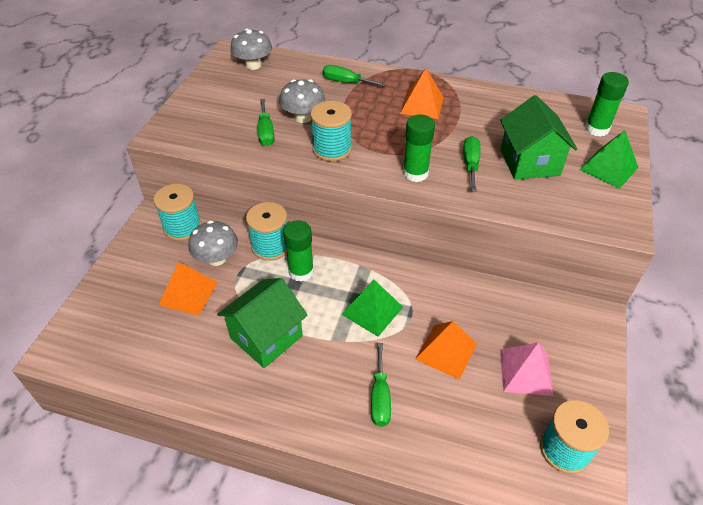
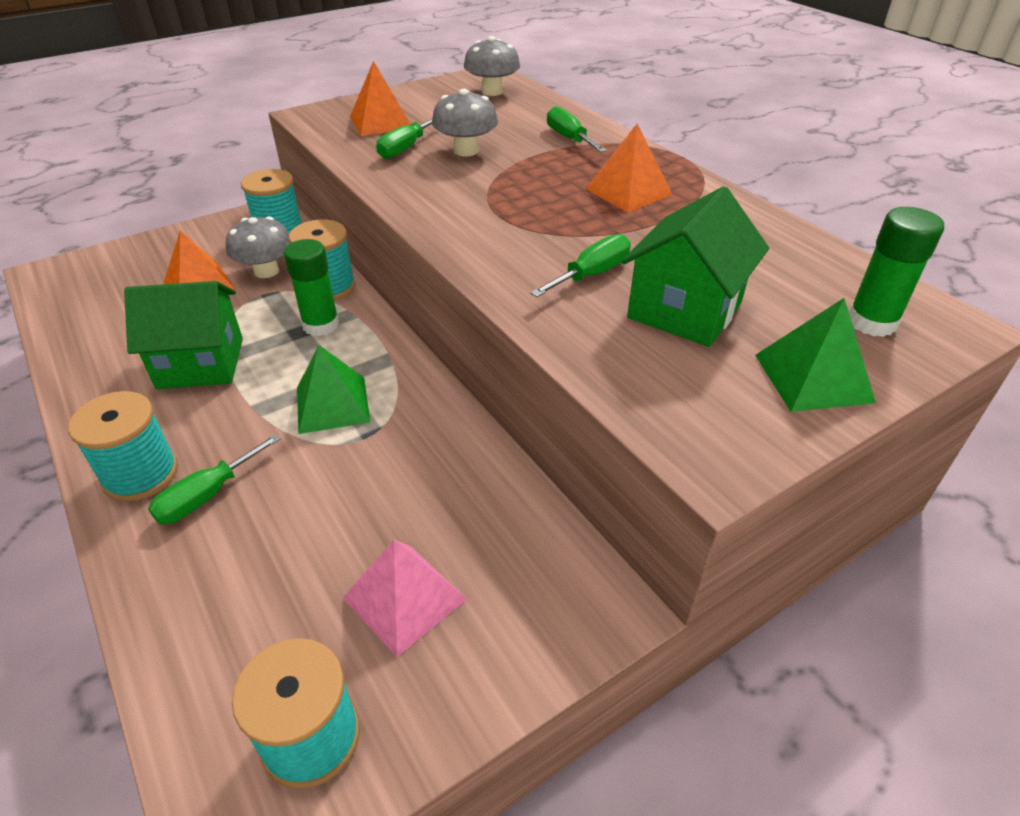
camera: 40 degrees right, 5 degrees down
turquoise spool [310,101,352,161] -> turquoise spool moved to [68,391,178,502]
green glue stick [403,115,435,182] -> none
orange pyramid [415,321,477,380] -> orange pyramid moved to [350,61,411,136]

